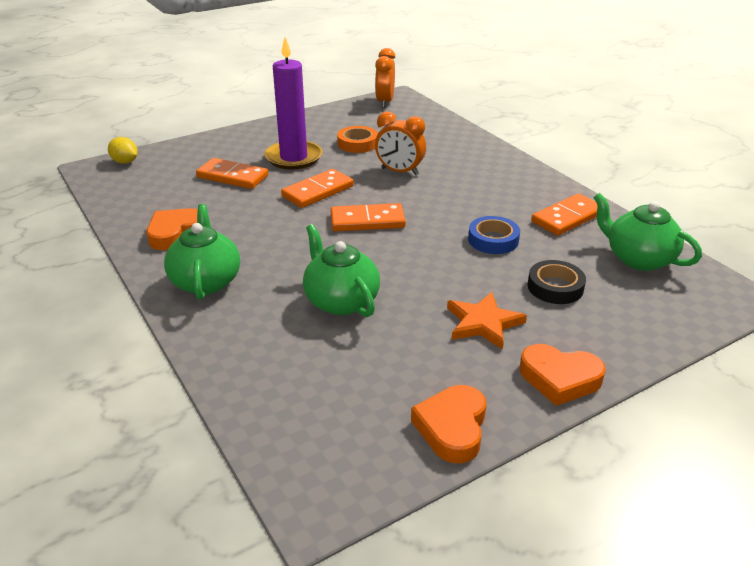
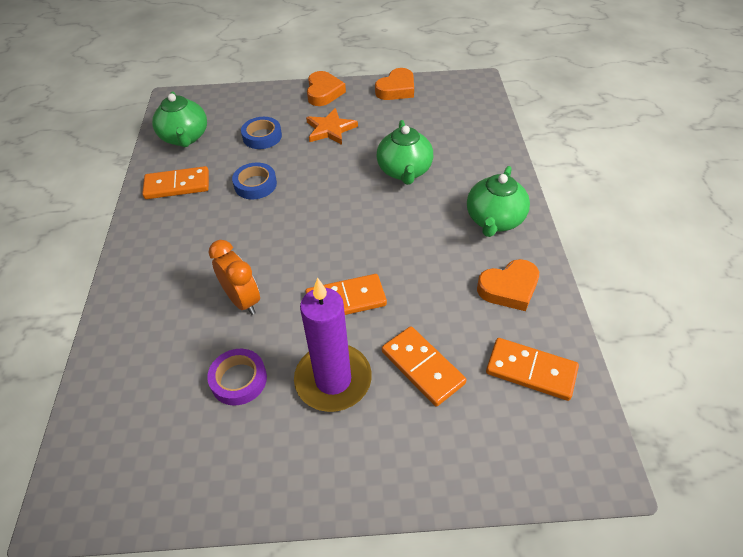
camera: 150 degrees left, 15 degrees up
yellow lemon [108,137,138,164] -> none
orange domino [331,203,406,231] -> orange domino moved to [486,338,579,401]
orange tape [337,126,378,153] -> purple tape [207,349,267,405]
orange clock [375,48,395,108] -> none
orange heart [520,344,606,406] -> orange heart turned 45 degrees clockwise [307,71,346,106]
black tape [527,260,586,304] -> blue tape [241,117,282,149]

